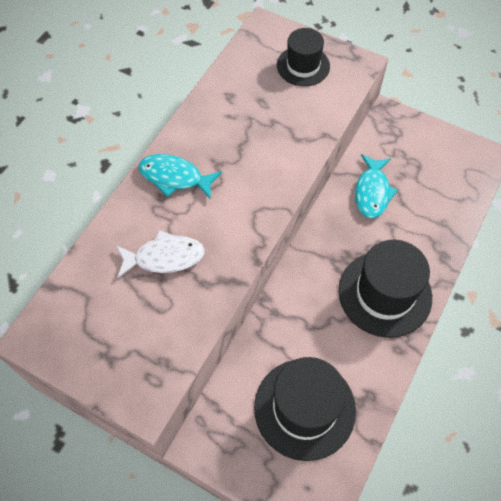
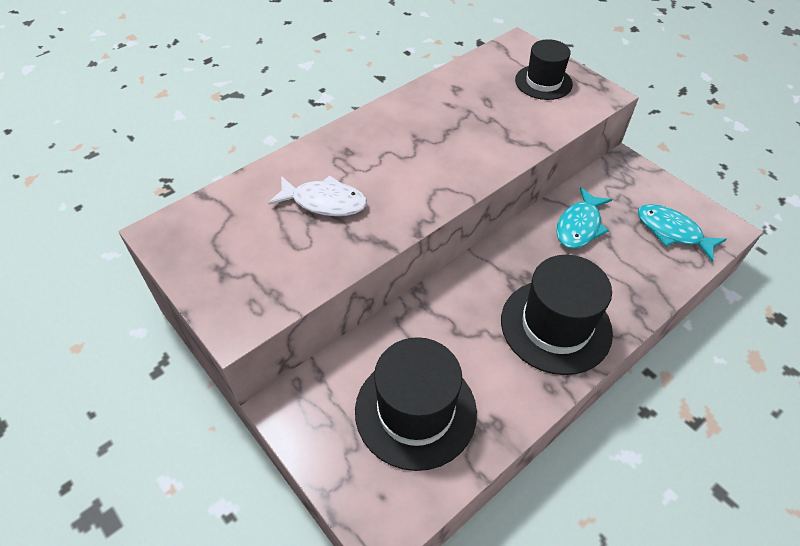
camera: 20 degrees right, 10 degrees down
turquoise fish [138,154,222,200] -> turquoise fish moved to [638,204,727,262]

